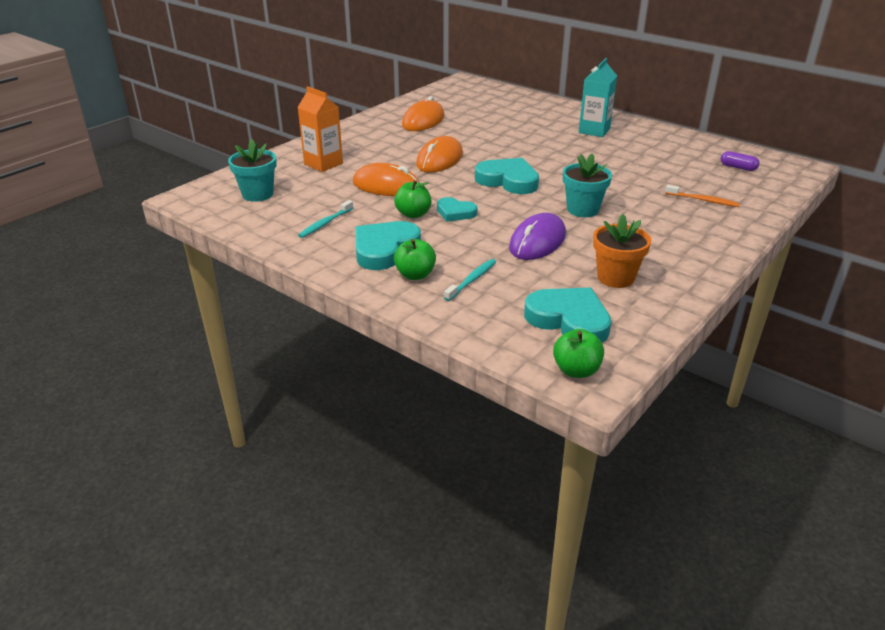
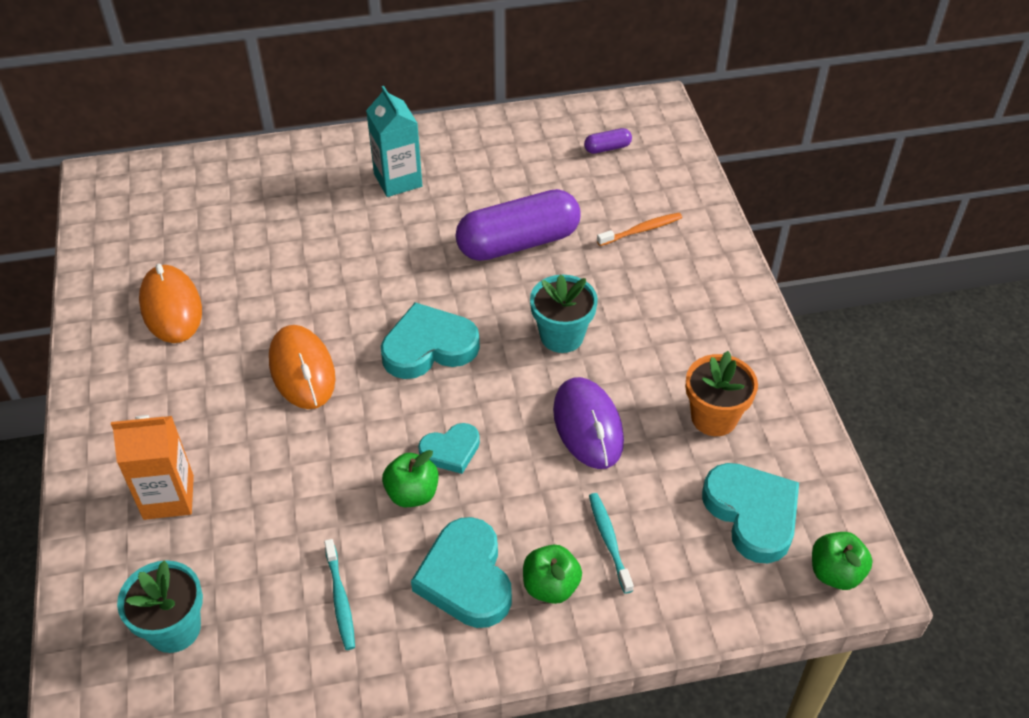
camera: 50 degrees left, 15 degrees up
orange mouse [353,163,420,196] -> none
turquoise heart [524,288,611,343] -> turquoise heart turned 75 degrees clockwise [702,463,799,563]
none -> purple capsule [456,189,581,261]

